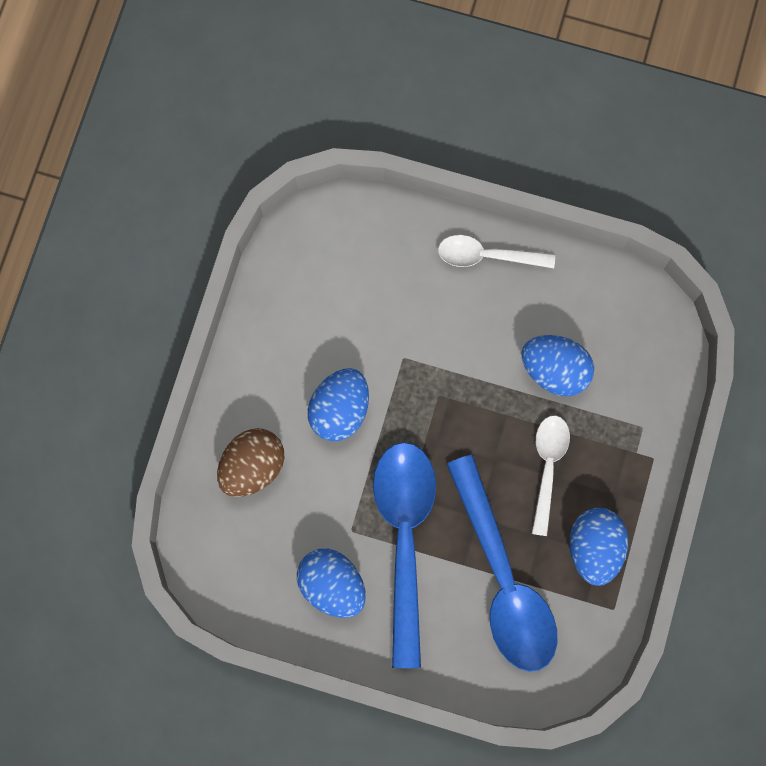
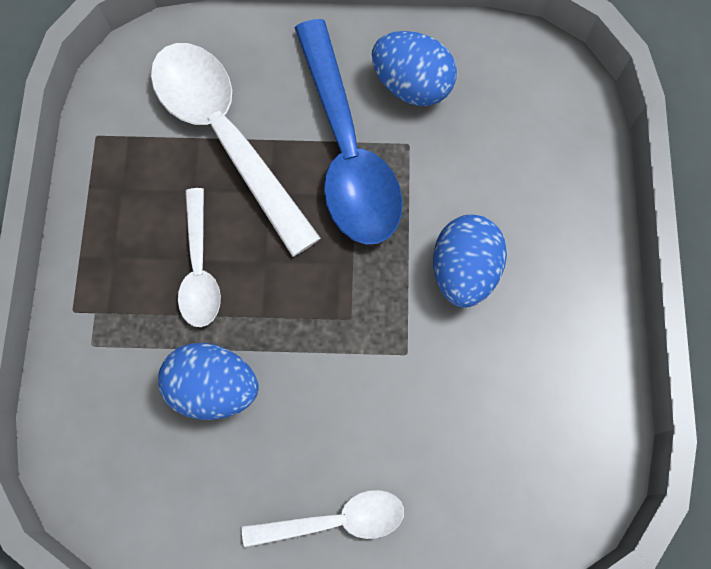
camera: 165 degrees right, 5 degrees down
brown egg [217,428,284,497] -> none
blue spoon [446,455,557,672] -> white spoon [151,43,321,257]
blue egg [569,508,628,586] -> none

